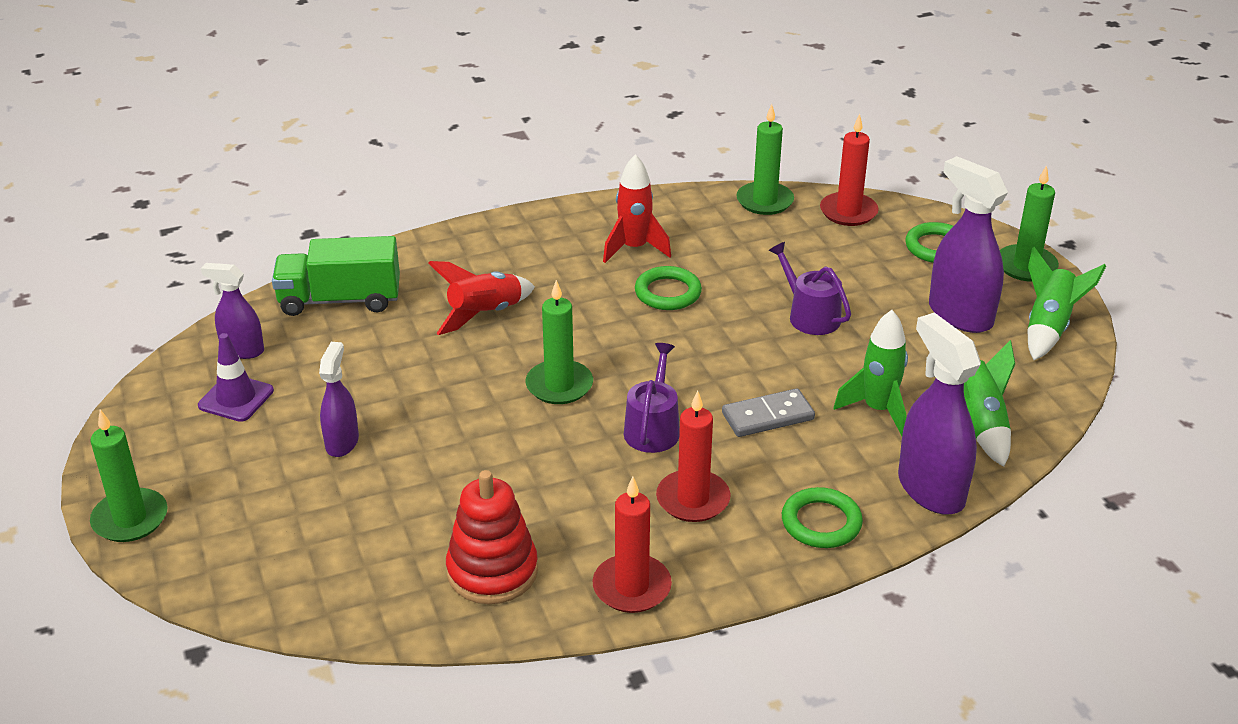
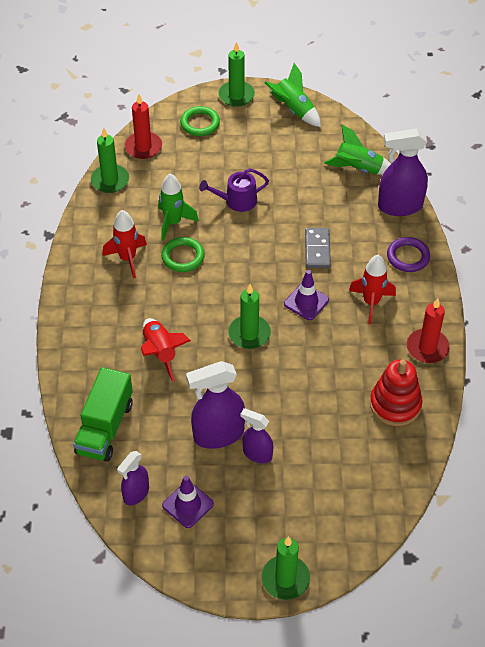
camera: 70 degrees left, 15 degrees up
purple watering can [623,343,680,453] -> purple traffic cone [284,270,329,320]
red candle [656,390,731,522] -> red rocket [349,255,396,324]
green ring [782,487,863,548] -> purple ring [387,237,430,272]
green rocket [833,310,908,436] -> green rocket moved to [158,173,199,241]
purple spray bottle [929,156,1008,333] -> purple spray bottle moved to [186,361,245,449]

